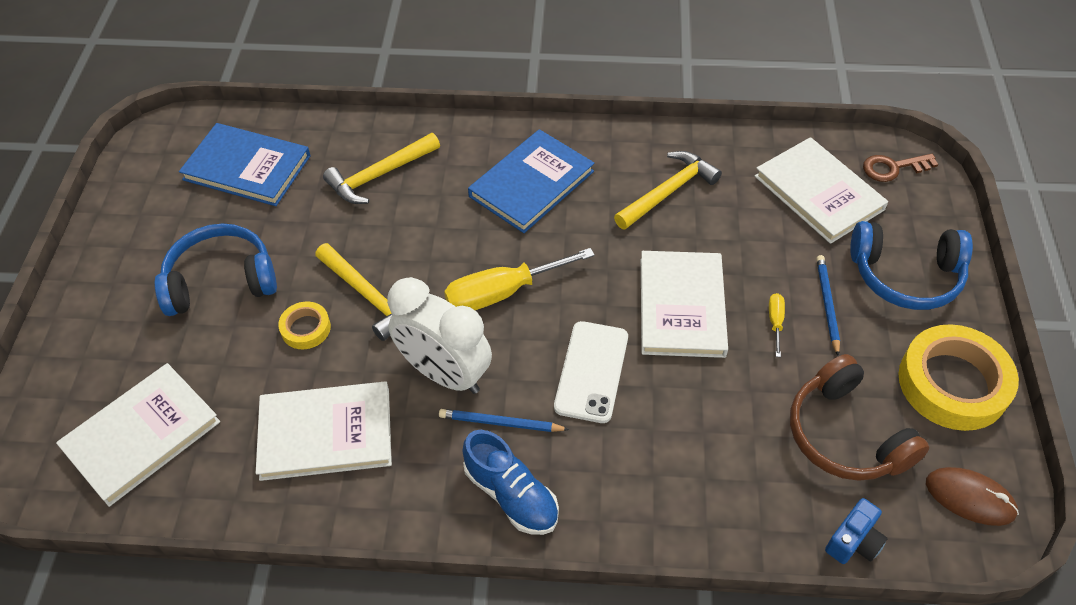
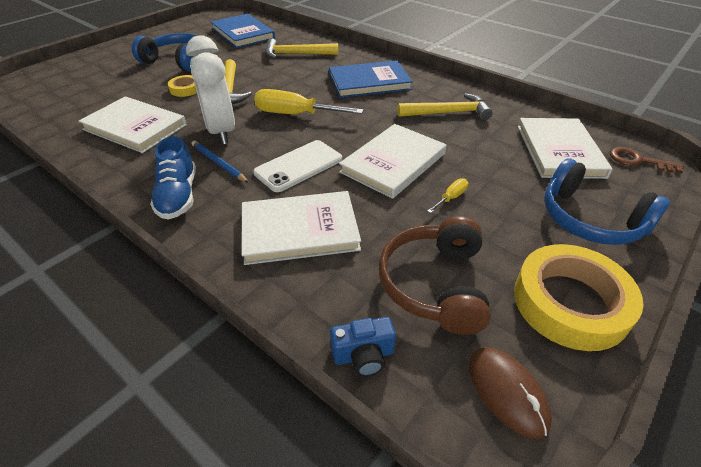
camera: 35 degrees right, 10 degrees down
white book [56,363,220,507] -> white book moved to [242,191,361,265]
blue pencil [816,255,840,356] -> none

